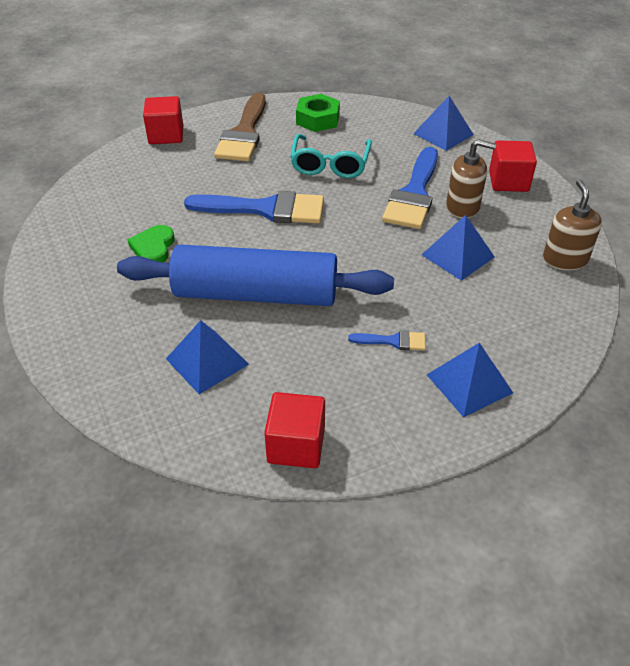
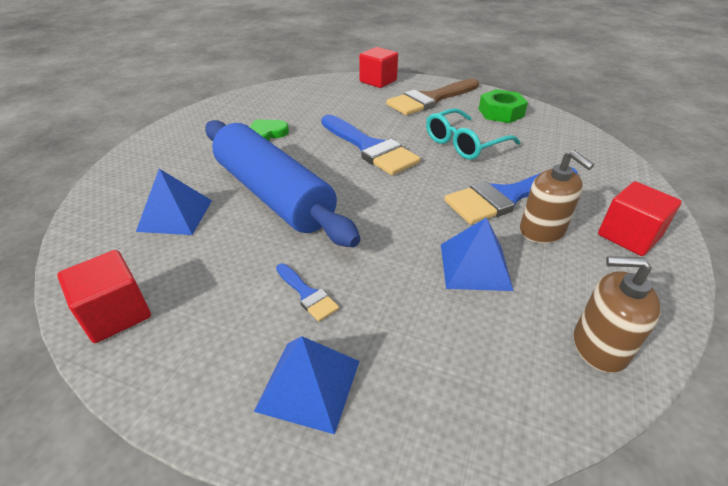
camera: 45 degrees right, 5 degrees down
blue pyramid [413,96,474,151] -> none
brown soap dispenser [543,180,602,270] -> brown soap dispenser turned 120 degrees counterclockwise [574,256,661,373]

